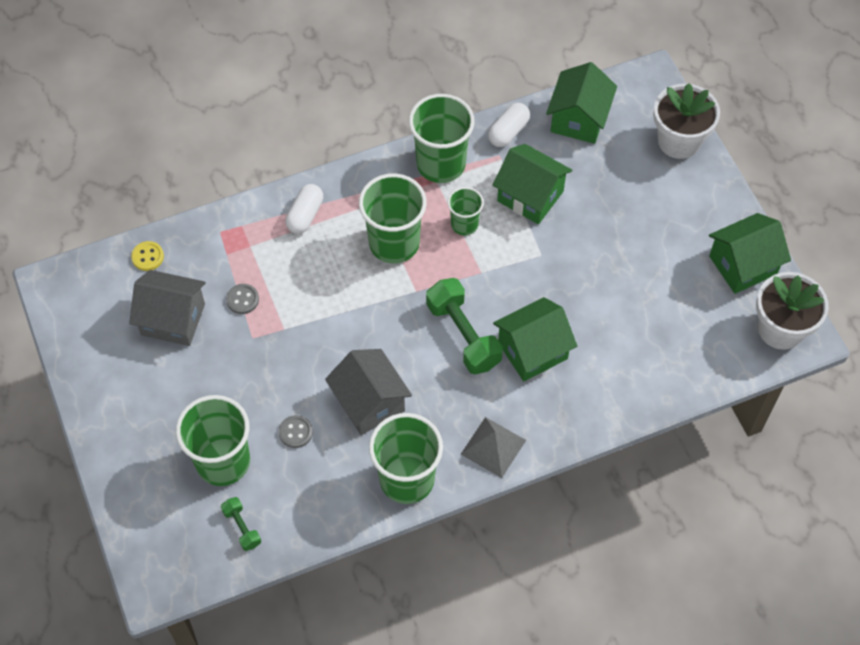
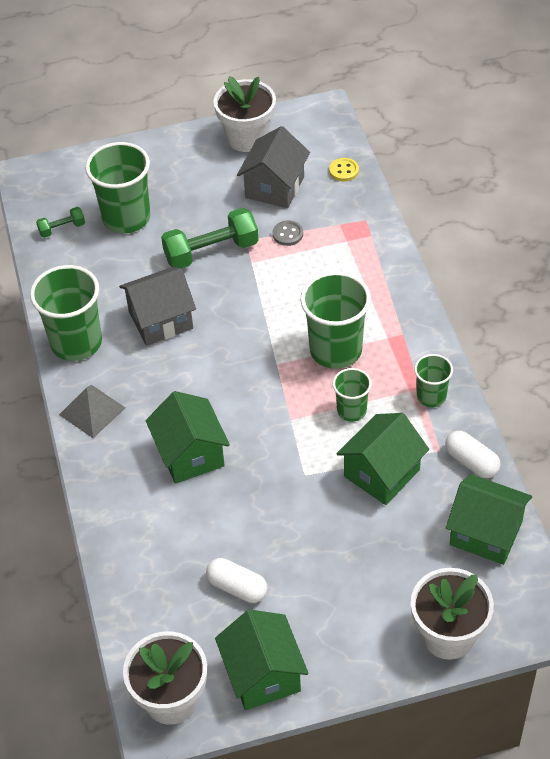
camera: 100 degrees right, 10 degrees down
grey button [279,415,313,448] -> none
white capsule [285,184,323,234] -> white capsule moved to [206,558,268,603]
green cup [409,94,475,183] -> green cup [414,354,453,407], size x0.55
green dumbbell [426,278,503,374] -> green dumbbell moved to [161,208,259,268]
none -> white flower pot [214,76,276,152]

